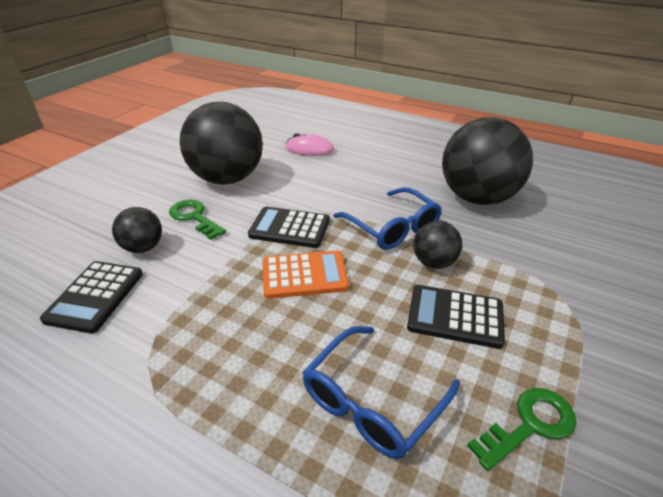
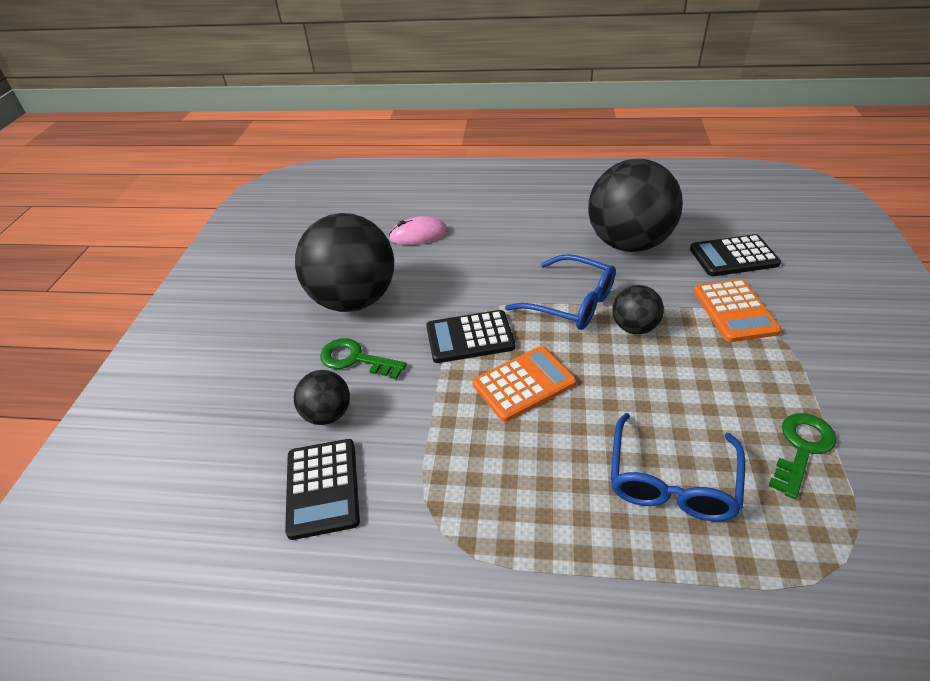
camera: 20 degrees left, 5 degrees up
black calculator [407,285,505,349] -> black calculator moved to [690,234,781,276]
none -> orange calculator [694,279,781,342]

